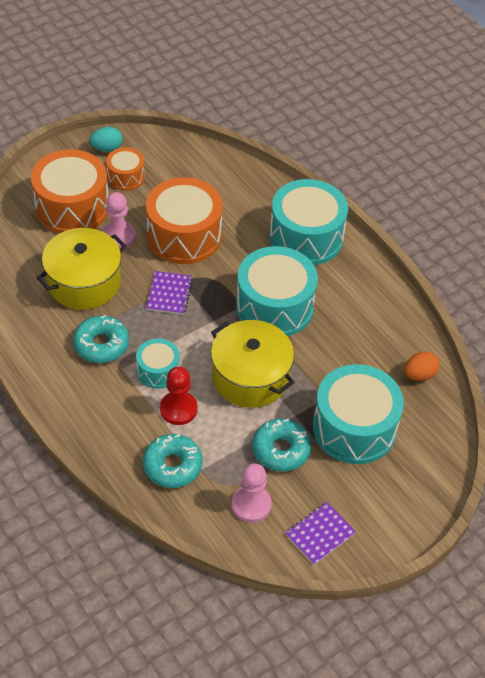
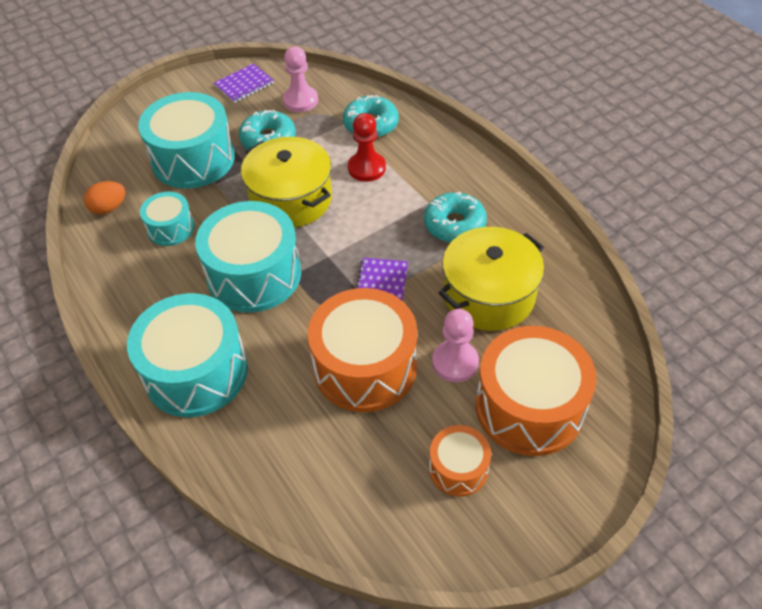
camera: 175 degrees left, 0 degrees up
turquoise egg [90,127,123,152] -> none
turquoise drum [136,338,180,389] -> turquoise drum moved to [140,192,194,246]

